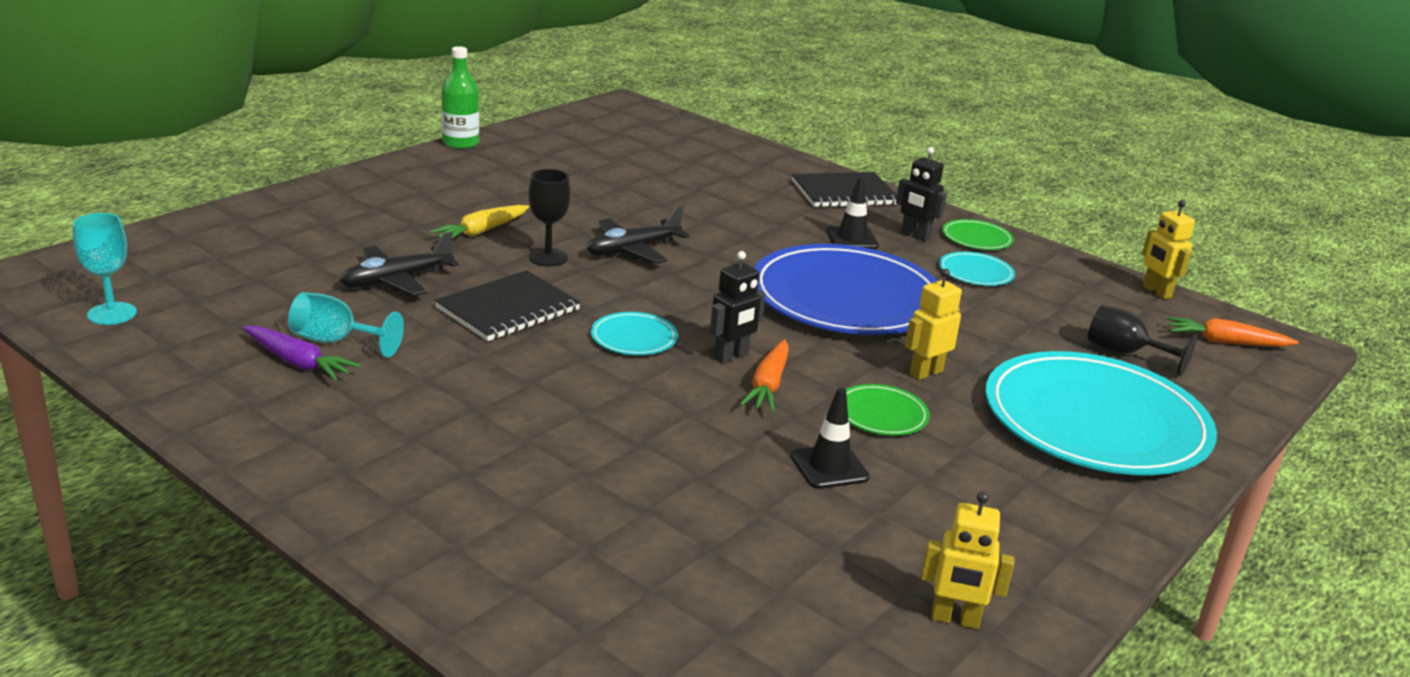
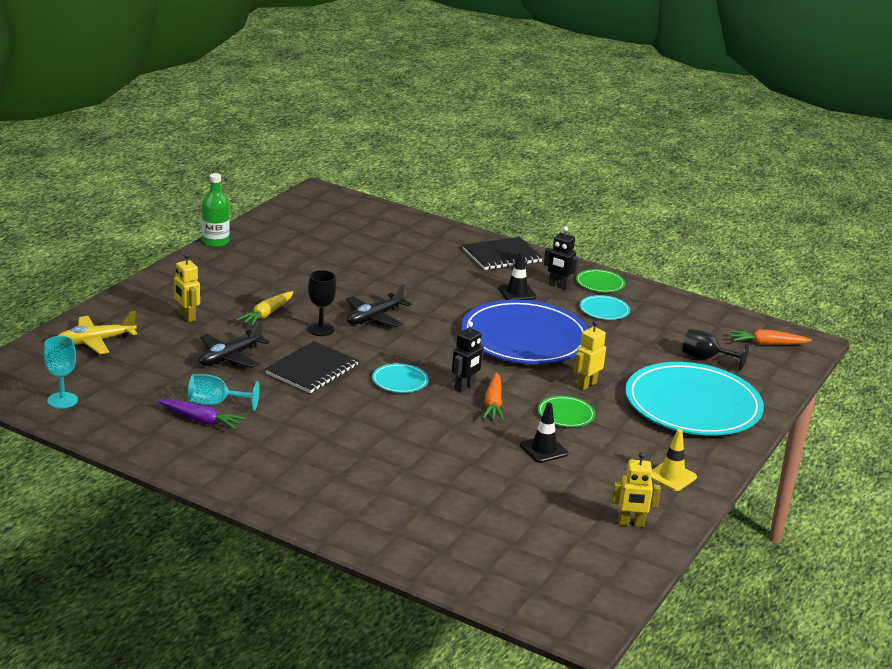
camera: 10 degrees left, 0 degrees up
yellow robot [1142,200,1195,299] -> yellow robot moved to [174,254,200,322]
none -> yellow plane [58,311,137,354]
none -> yellow traffic cone [651,429,697,491]

